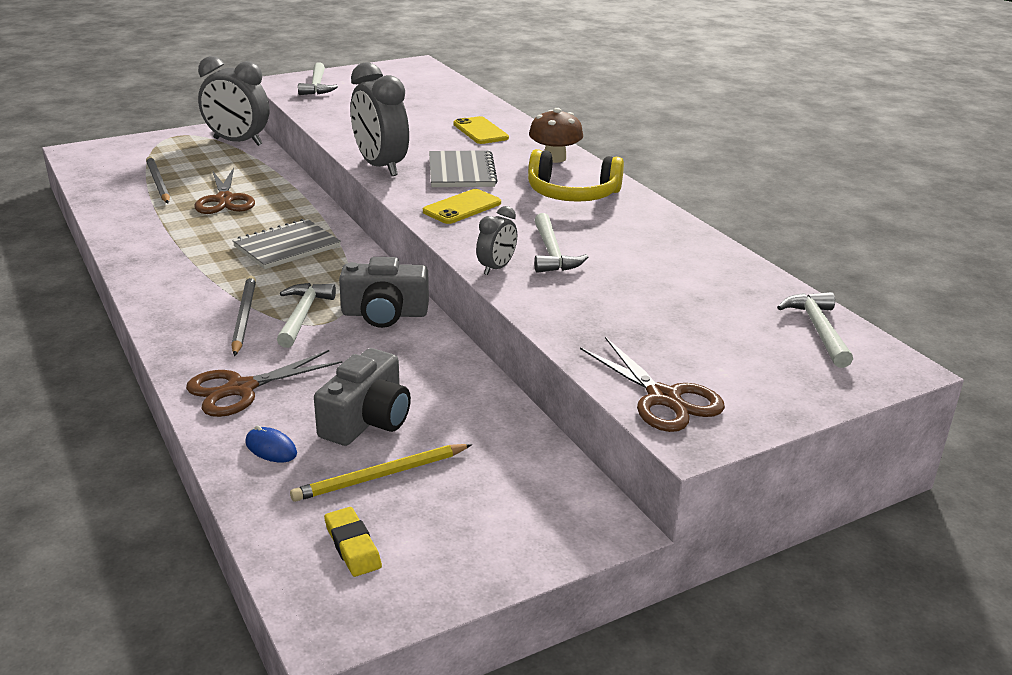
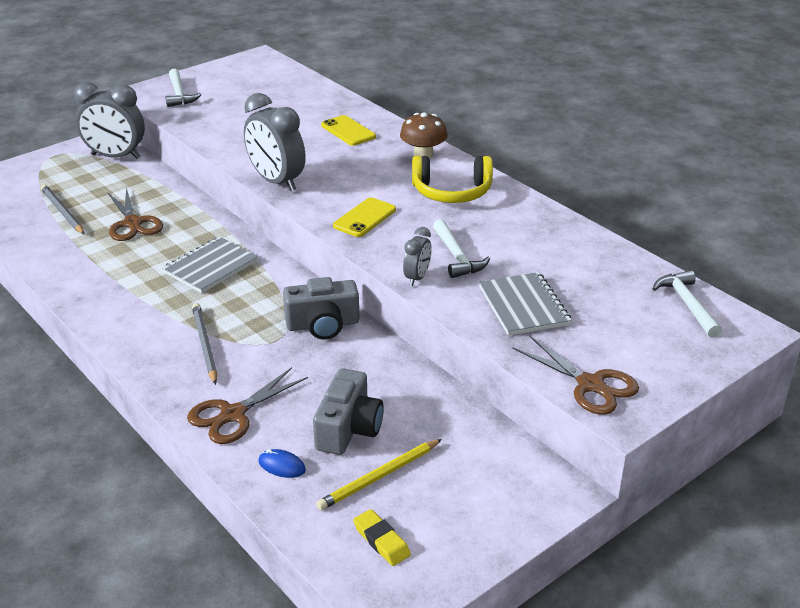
camera: 10 degrees left, 5 degrees up
white hammer [277,283,336,348] -> none
grey notebook [429,150,498,187] -> grey notebook moved to [479,272,572,336]

